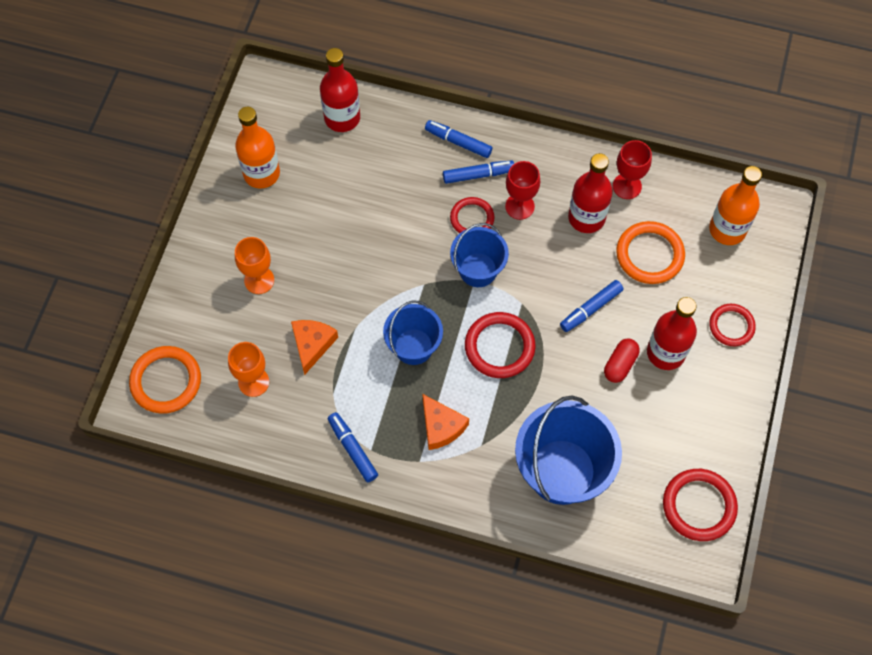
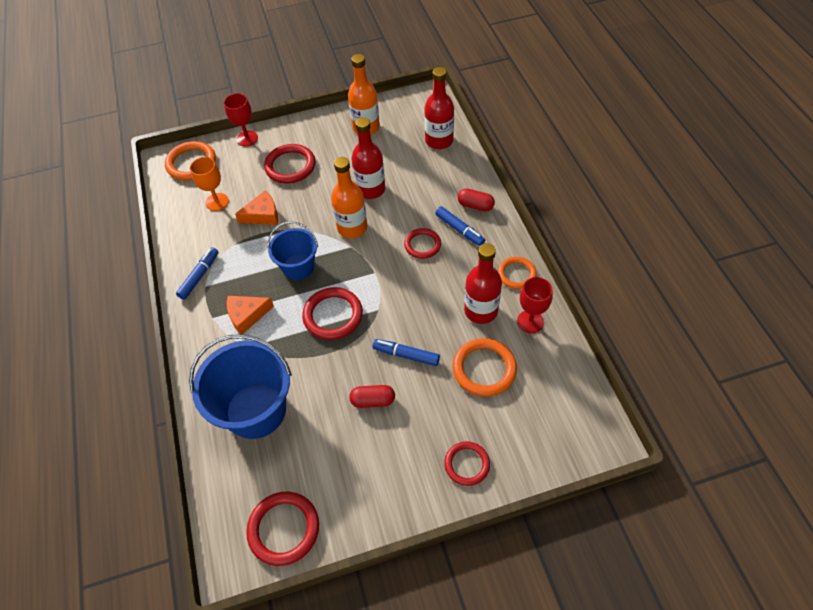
camera: 60 degrees right, 10 degrees down
orange goblet [235,237,274,294] -> red ring [264,144,315,184]
orange cheese [423,394,469,450] -> orange cheese turned 45 degrees clockwise [226,296,274,334]
blue marker [425,120,492,158] -> red capsule [457,188,495,211]
blue bucket [450,223,509,287] -> none
red goblet [505,161,540,220] -> red goblet moved to [224,94,258,146]
red bottle [647,297,697,370] -> red bottle moved to [351,117,385,199]
orange bottle [709,166,762,245] -> orange bottle moved to [331,157,368,238]
none -> orange ring [498,257,537,289]

